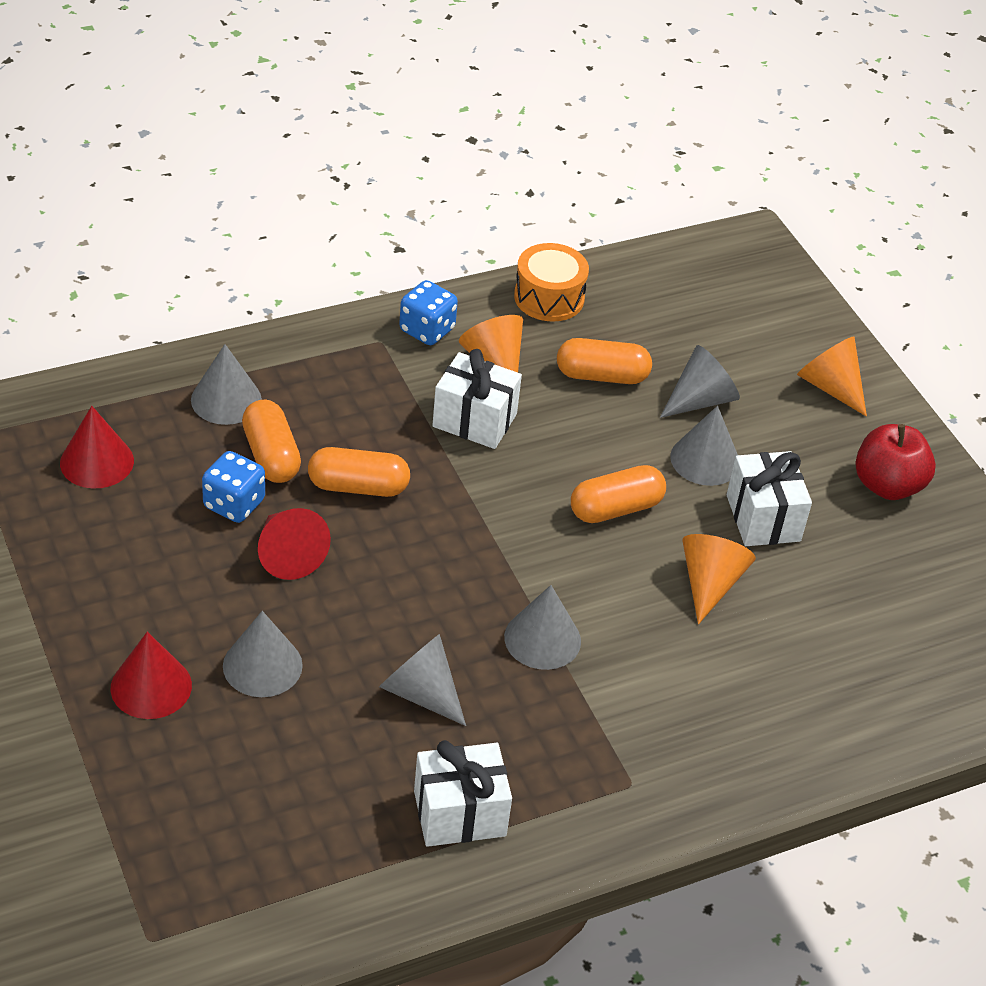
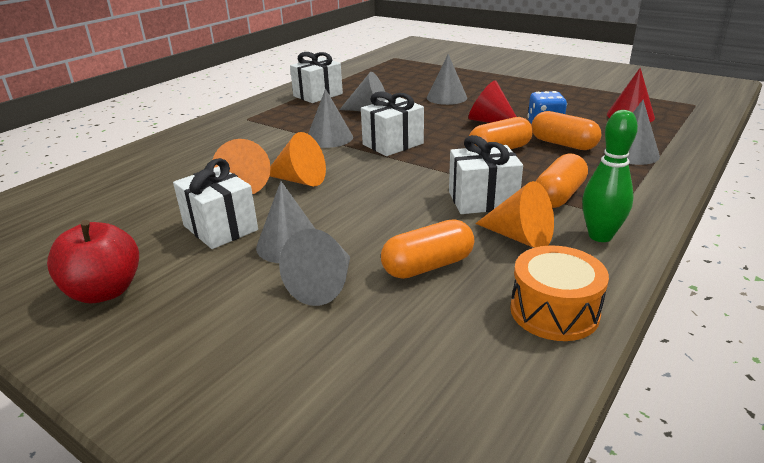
camera: 155 degrees right, 15 degrees down
red cone [111,632,192,719] -> none
blue dice [399,280,458,345] -> green bowling pin [582,110,638,242]
orange capsule [571,465,666,523] -> orange capsule moved to [536,153,588,208]
orange cone [797,337,867,416] -> orange cone moved to [270,132,326,186]
none -> white gift [361,91,424,156]

